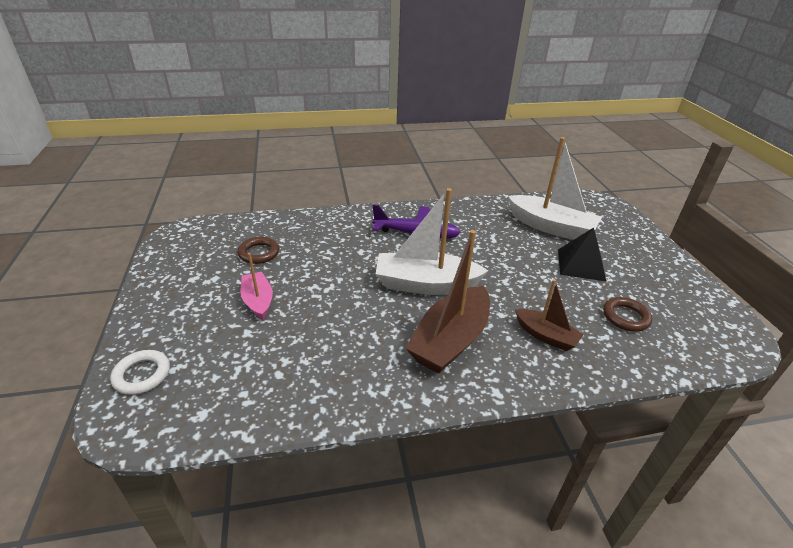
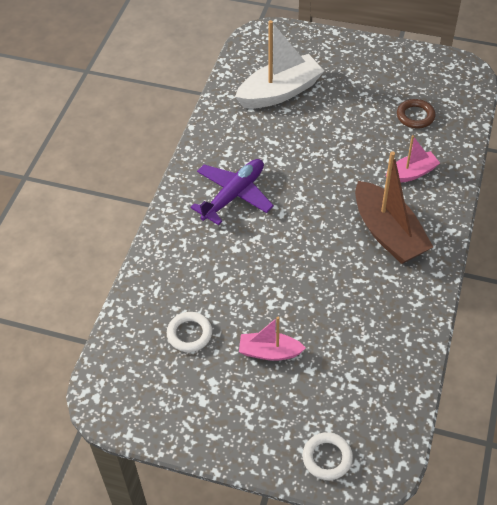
camera: 60 degrees left, 15 degrees up
brown ring [238,237,279,264] -> white ring [167,312,212,352]
white boat [376,188,489,295] -> none
brown boat [515,279,584,351] -> pink boat [386,135,440,183]
black pyramid [558,228,606,281] -> none

